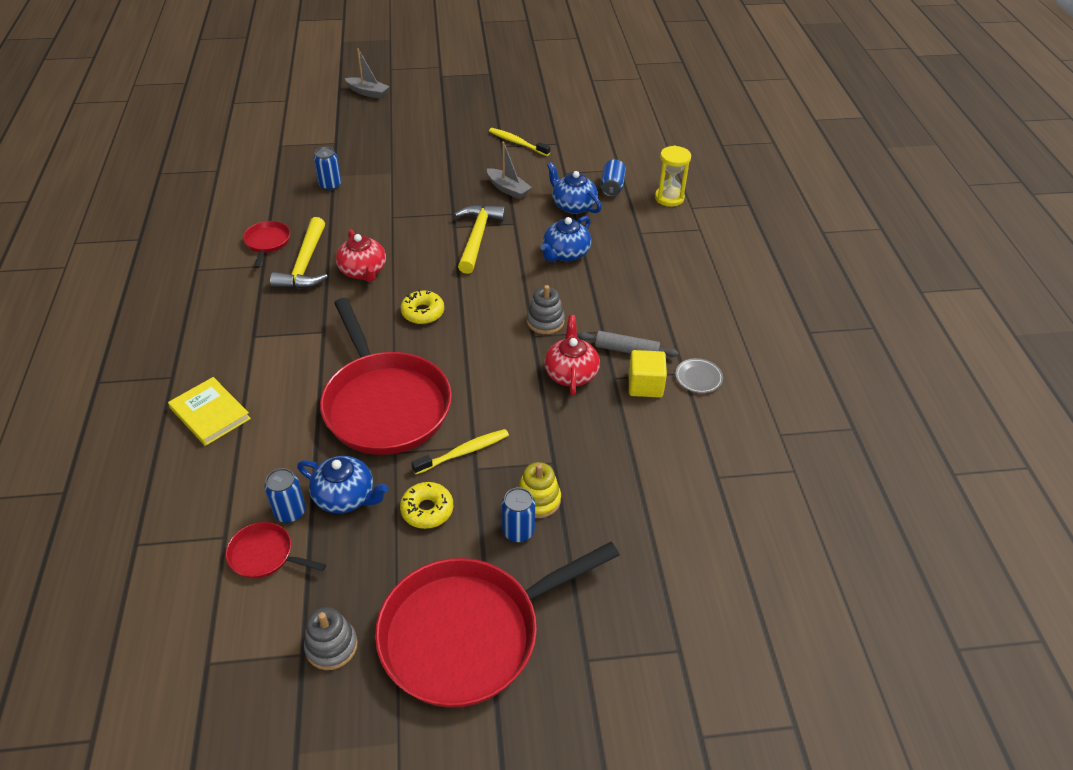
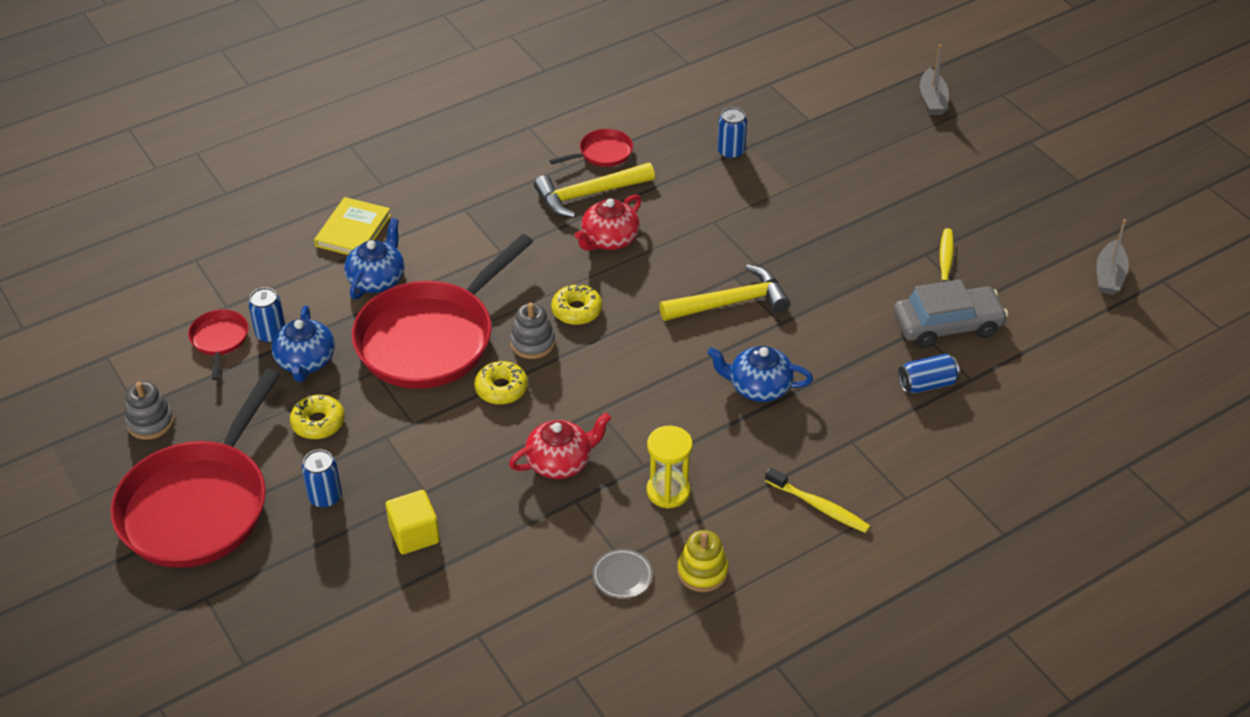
camera: 65 degrees right, 0 degrees up
red pan [375,542,620,708] -> red pan turned 105 degrees counterclockwise [111,369,280,568]
yellow toothbrush [411,429,509,474] -> yellow toothbrush moved to [765,468,870,533]
grey boat [487,142,532,199] -> grey boat moved to [1096,219,1129,295]
yellow stacking toy [518,462,561,518] -> yellow stacking toy moved to [677,530,728,592]
grey stacking toy [527,285,565,334] -> grey stacking toy moved to [510,302,555,359]
blue teapot [547,162,602,214] -> blue teapot moved to [344,218,405,300]
grey rolling pin [577,331,679,357] -> none
yellow cube [629,350,667,398] -> yellow cube moved to [386,490,440,554]
yellow hourglass [655,146,691,207] -> yellow hourglass moved to [647,426,693,509]
none -> yellow donut [474,361,528,404]
none -> grey car [894,279,1008,348]

